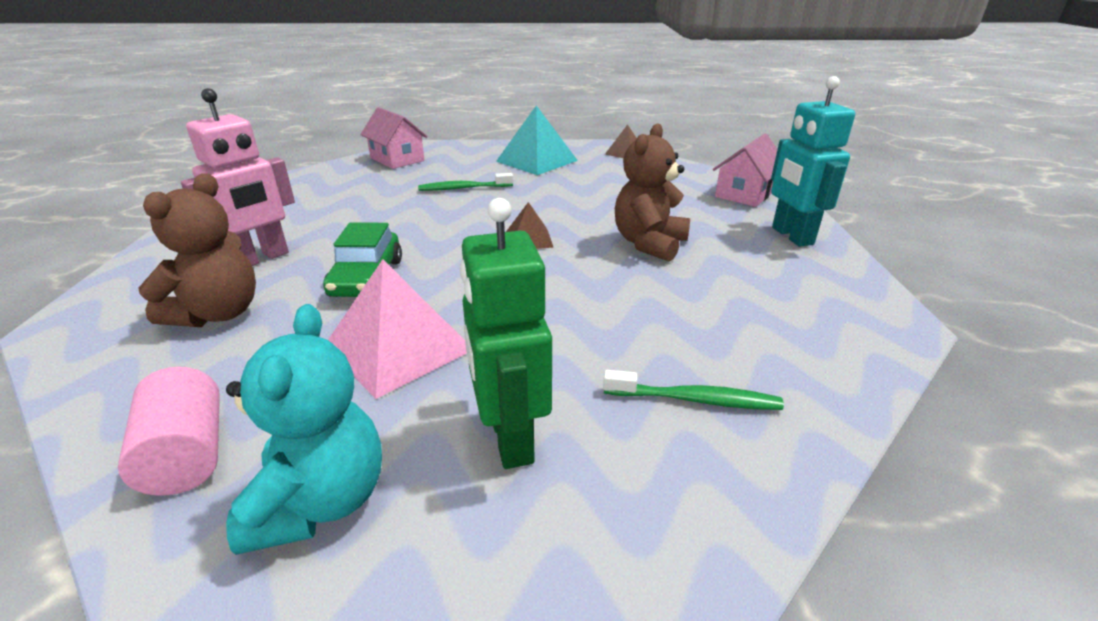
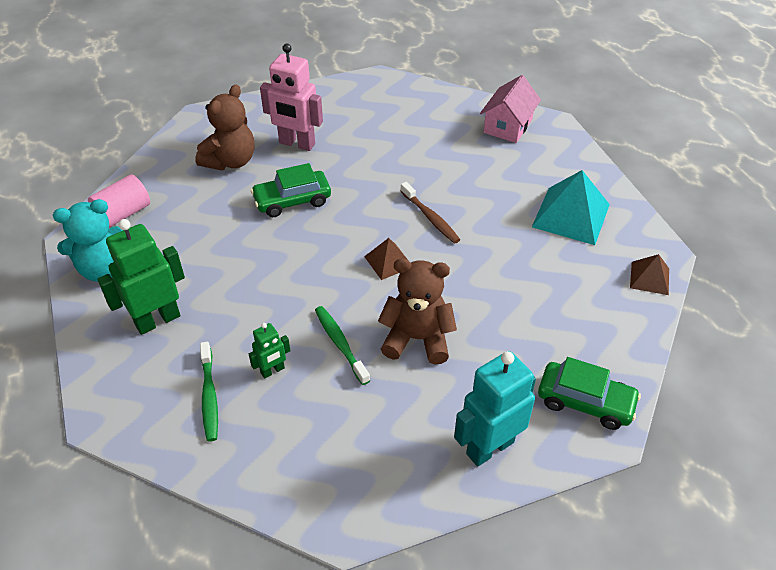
camera: 70 degrees right, 15 degrees up
brown teddy bear [139,173,256,327] -> brown teddy bear turned 60 degrees counterclockwise [195,85,255,170]
pink pyramid [328,259,467,399] -> none
green toothbrush [418,173,514,191] -> green toothbrush moved to [315,306,370,385]
pink house [713,134,778,207] -> green car [538,357,641,430]
none -> green robot [249,323,290,378]
none -> brown toothbrush [400,182,461,244]

